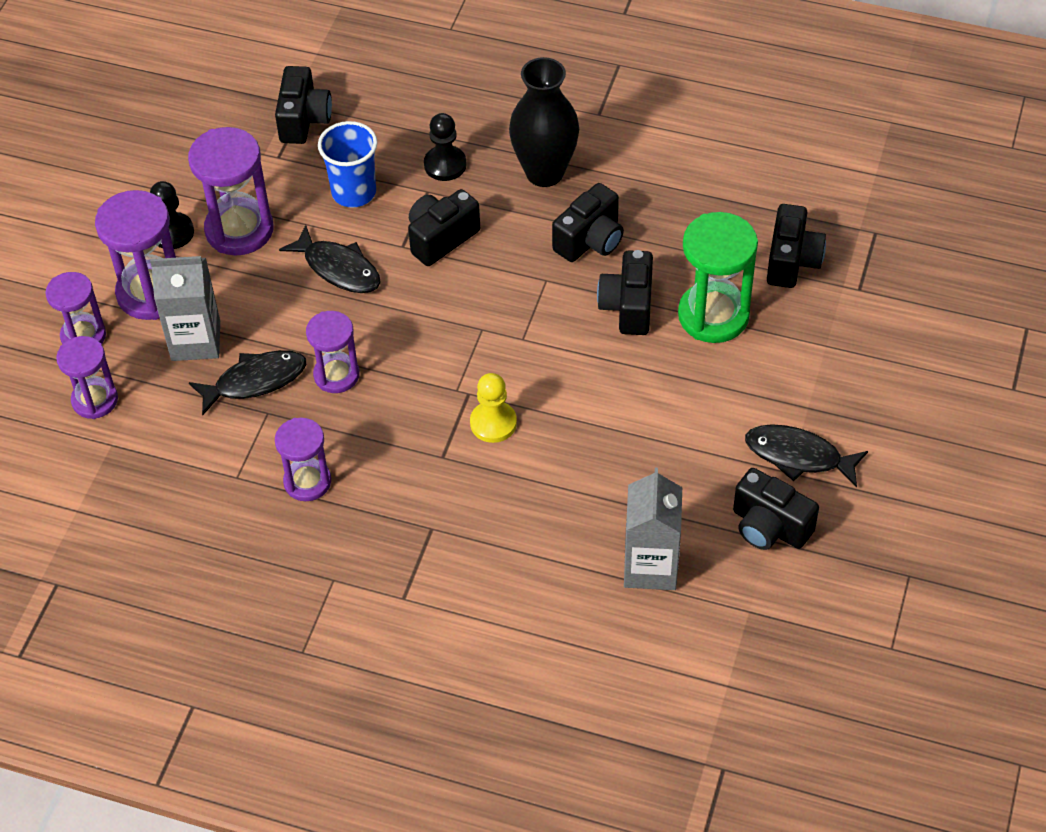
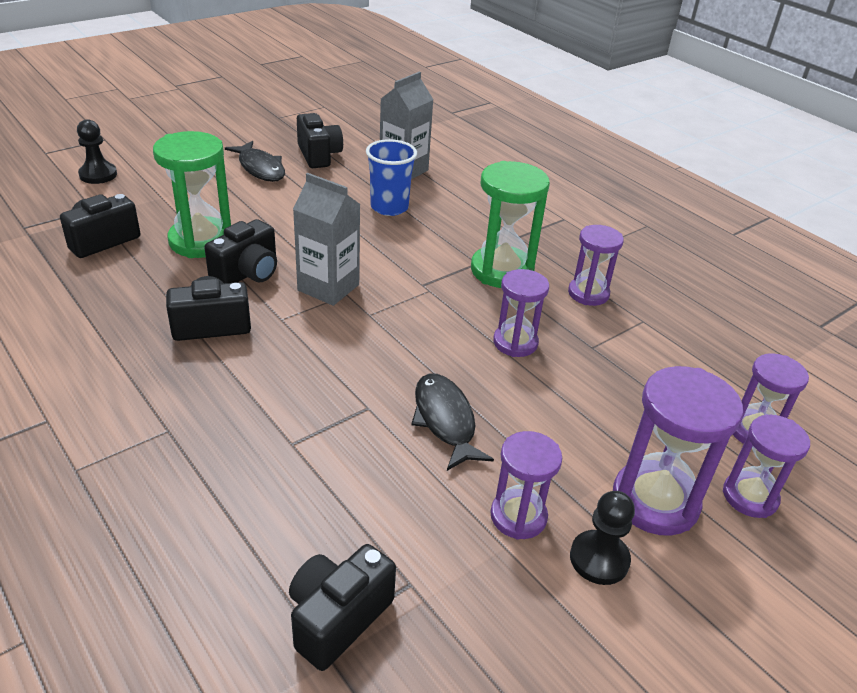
camera: 150 degrees left, 15 degrees down
grey carton [150,256,220,361] -> grey carton moved to [293,173,361,306]
purple hourglass [188,127,273,256] -> purple hourglass [490,431,562,540], size x0.64
black fish [189,350,306,415] -> none
blue cup [318,121,378,207] -> blue cup moved to [366,139,417,216]
black camera [408,189,480,266] -> none
black pawn [424,113,467,181] -> black pawn moved to [77,119,117,184]
yellow pawn [470,373,517,443] -> none
black vase [509,57,579,187] -> none
none -> green hourglass [471,161,550,288]

